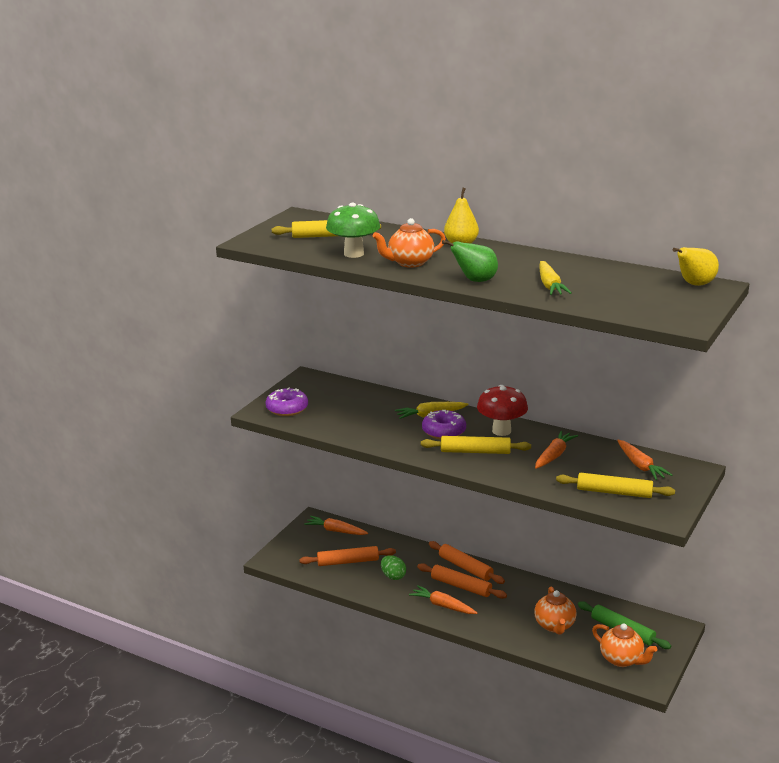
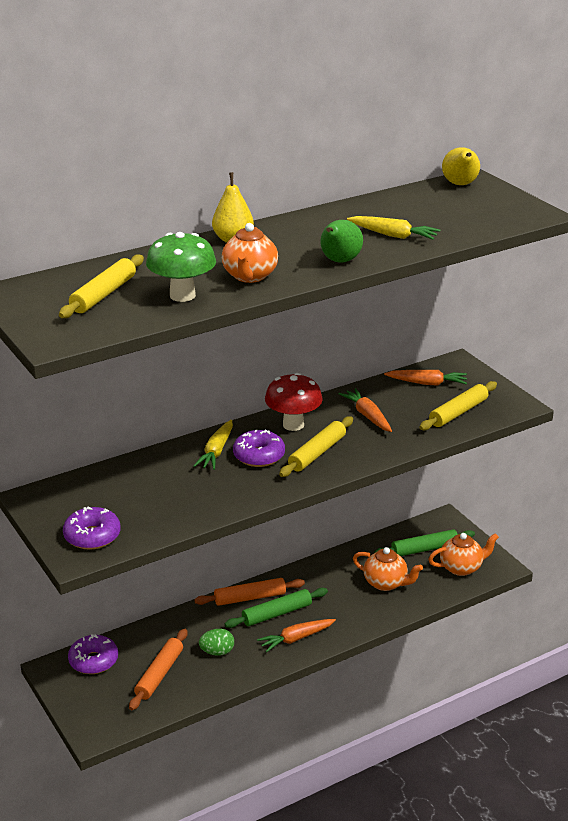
camera: 60 degrees left, 5 degrees up
orange carrot [304,516,368,535] -> purple donut [68,634,118,674]
orange rolling pin [417,563,507,599] -> green rolling pin [225,588,328,628]

